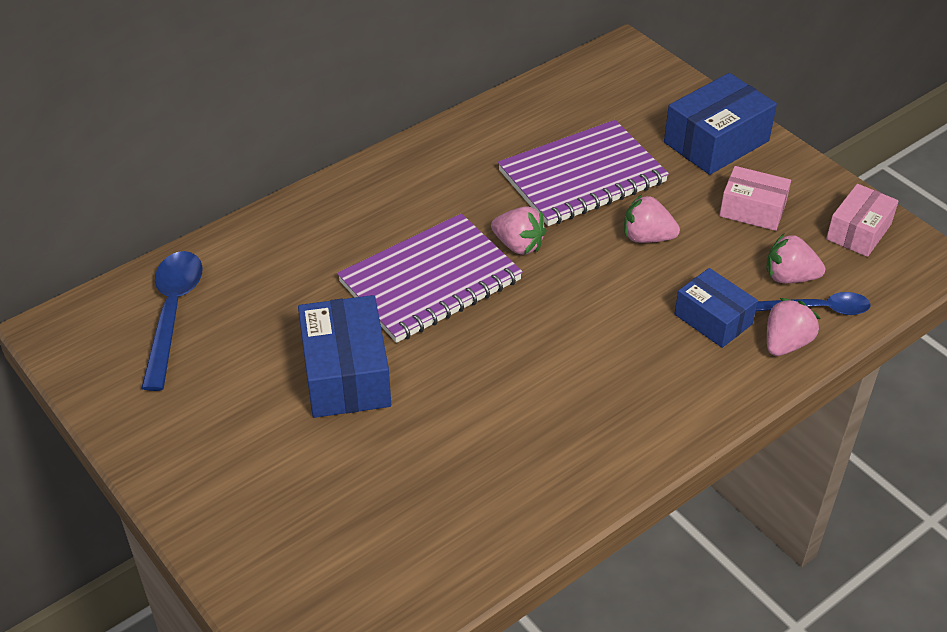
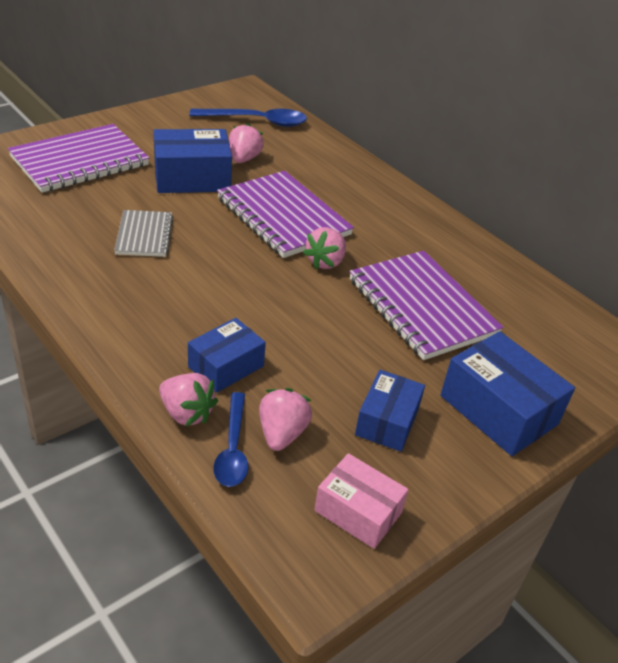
camera: 85 degrees right, 5 degrees down
pink strawberry [624,194,680,243] -> pink strawberry moved to [229,123,264,163]
pink box [719,166,791,231] -> blue box [355,370,425,452]
none -> purple notebook [8,124,149,193]
none -> grey notebook [114,210,174,257]

